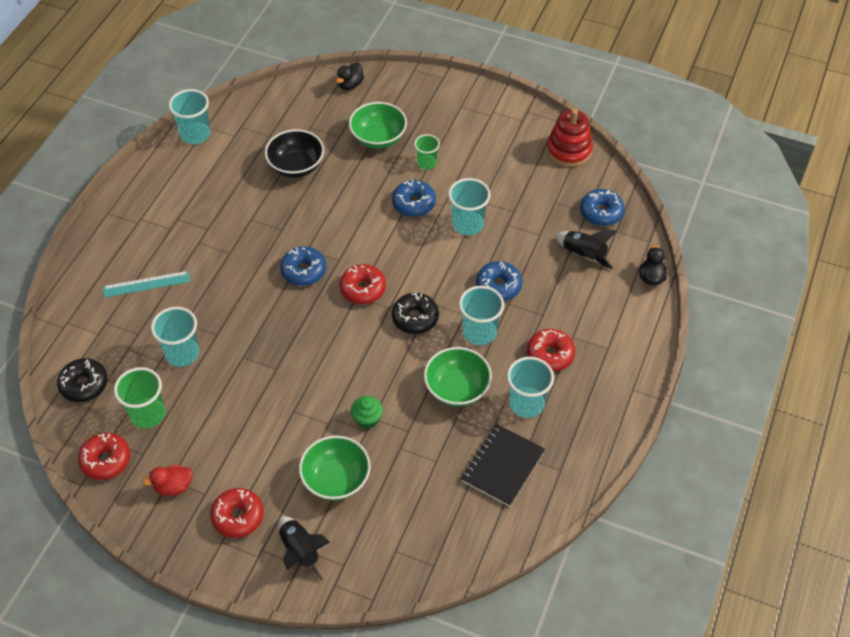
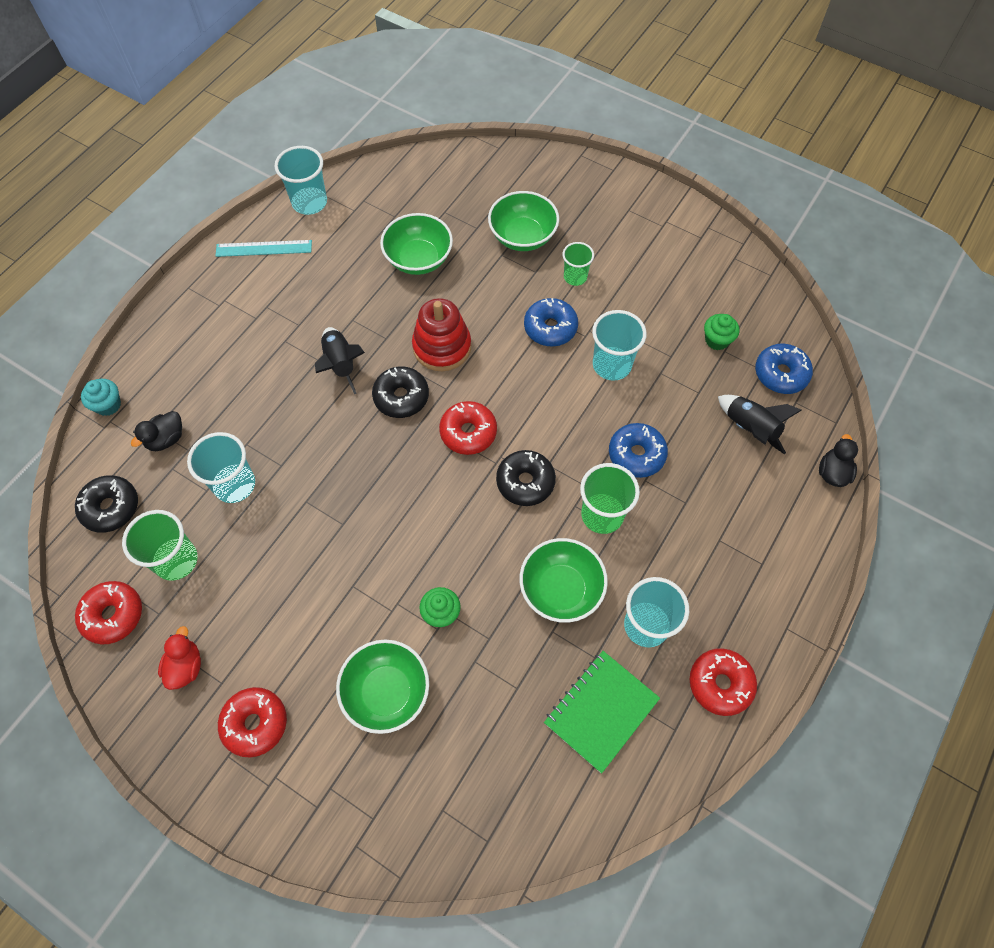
camera: 10 degrees right, 10 degrees up
turquoise ruler [103,271,190,298] -> turquoise ruler moved to [215,240,312,257]
red duck [143,465,192,496] -> red duck turned 105 degrees clockwise [158,626,201,690]
black bowl [265,129,324,178] -> green bowl [380,213,453,275]
black rocket [278,516,329,581] -> black rocket moved to [315,327,365,394]
blue donut [280,246,326,286] -> black donut [372,366,429,418]
black duck [336,63,364,90] -> black duck moved to [131,411,182,451]
turquoise cup [459,286,504,345] -> green cup [580,463,640,534]
black notebook [461,424,545,507] -> green notebook [544,651,660,773]
red donut [527,329,575,372] -> red donut moved to [690,648,757,716]
red stacking toy [546,109,593,167] -> red stacking toy moved to [412,298,471,371]
none -> turquoise cupcake [81,379,121,416]
none -> green cupcake [704,314,739,350]

